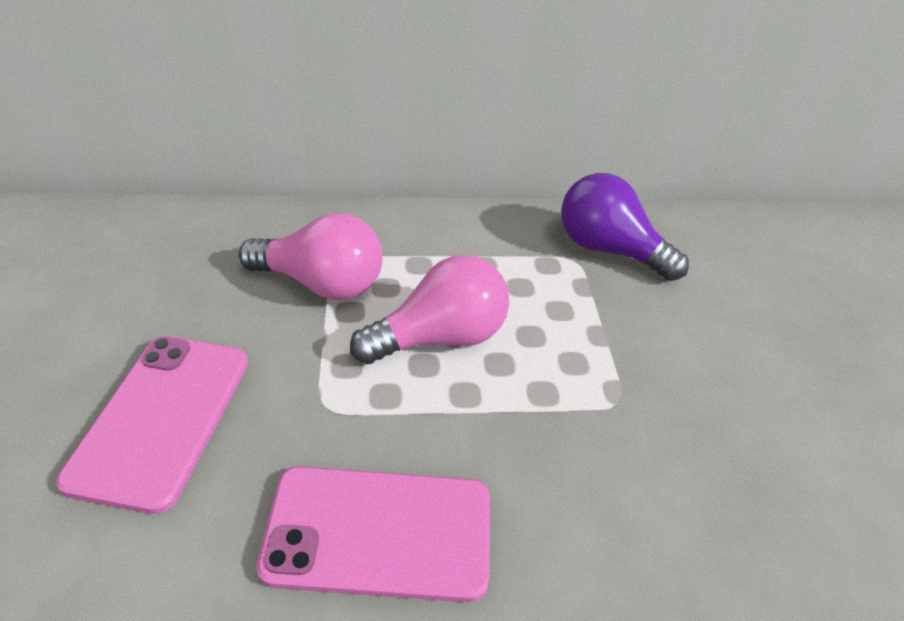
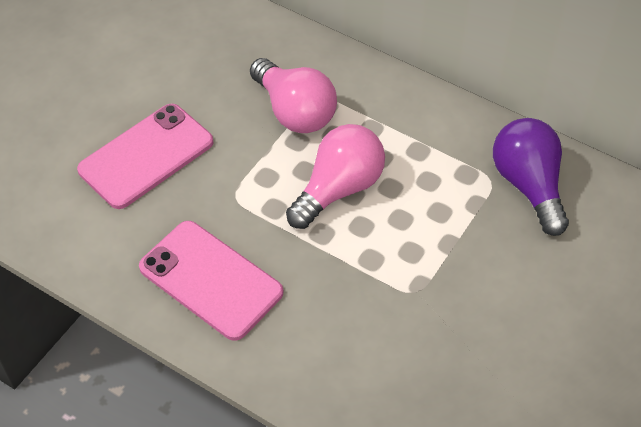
camera: 40 degrees right, 10 degrees up
pink light bulb [350,255,509,364] -> pink light bulb turned 60 degrees counterclockwise [286,124,385,229]

